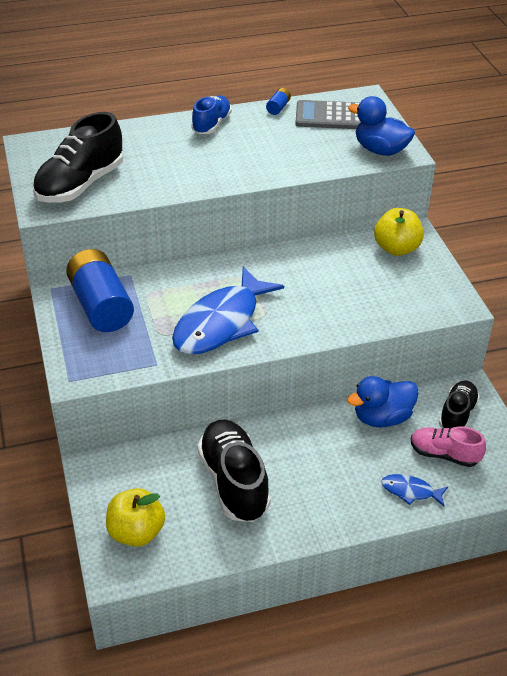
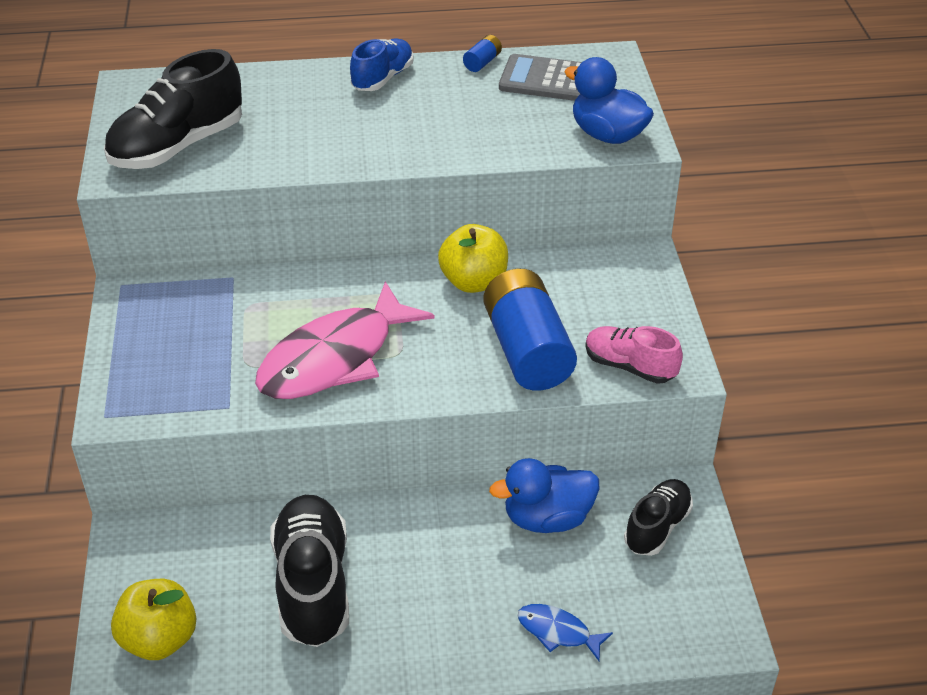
camera: 10 degrees right, 0 degrees up
blue battery [66,249,134,332] -> blue battery moved to [483,269,577,391]
blue fish [172,266,284,355] -> pink fish [255,281,434,399]
yellow apple [374,208,424,256] -> yellow apple moved to [438,224,508,293]
pink shoe [411,426,486,467] -> pink shoe moved to [585,326,683,384]

